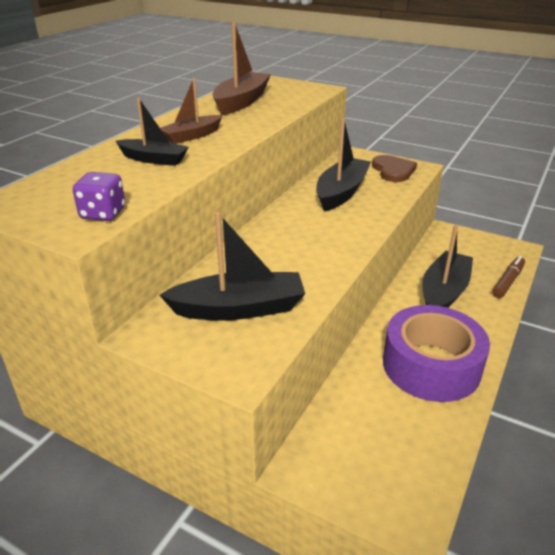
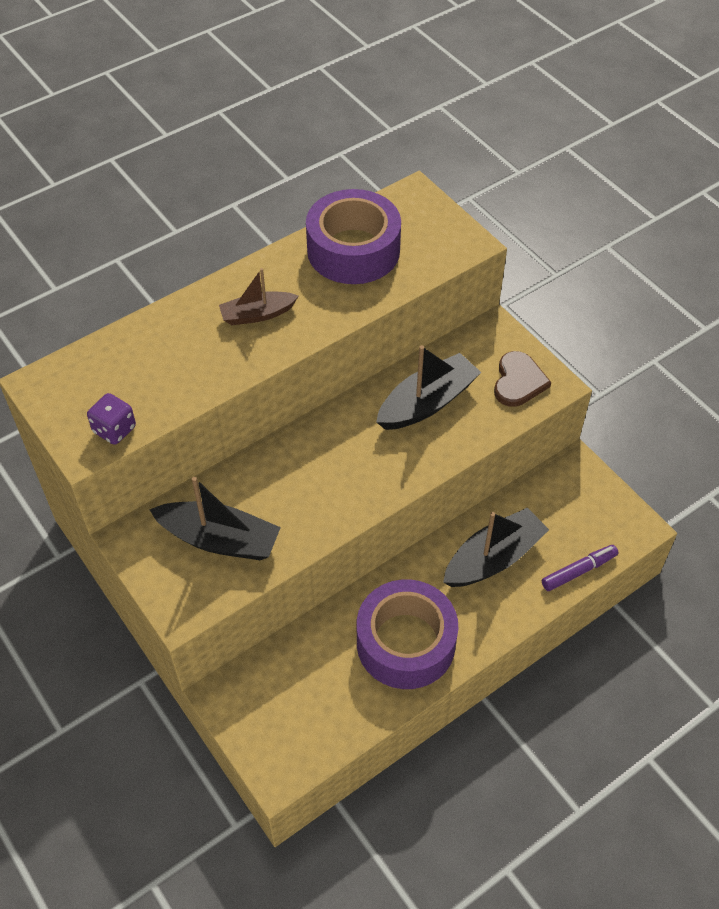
camera: 25 degrees right, 20 degrees up
black boat [116,97,189,166] -> none
brown boat [212,22,271,115] -> purple tape [306,189,401,284]
brown marker [492,256,525,298] -> purple marker [542,545,618,591]

